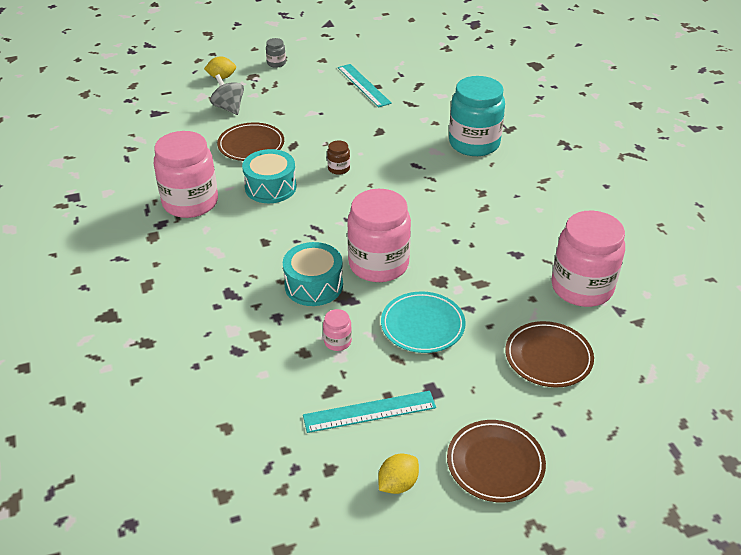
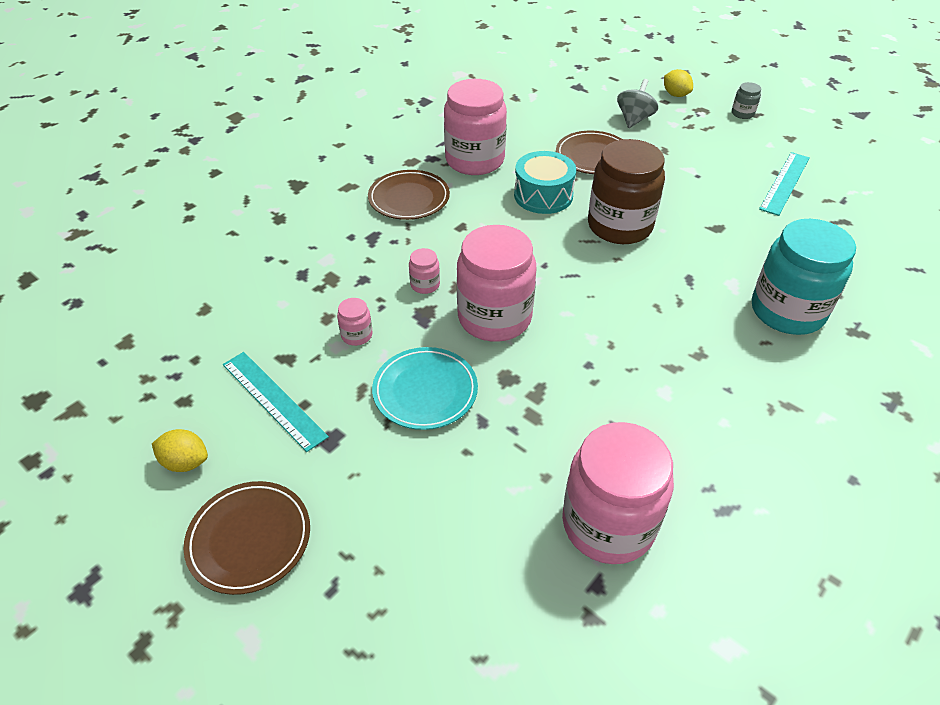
camera: 60 degrees right, 5 degrees up
turquoise drum [283,242,343,306] -> pink jar [409,248,440,294]
brown jar [327,140,350,175] -> brown jar [588,139,665,244], size x2.39
brown plate [505,321,594,387] -> brown plate moved to [368,170,450,220]

